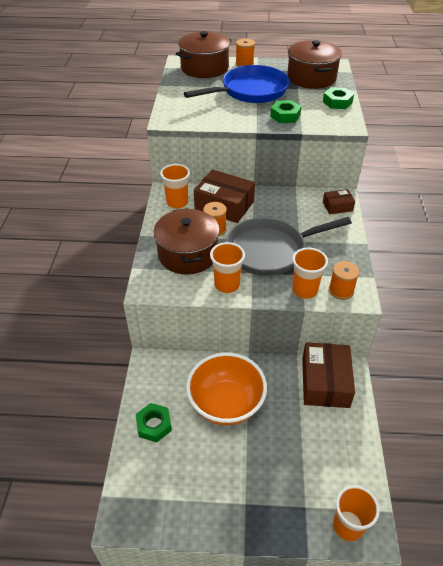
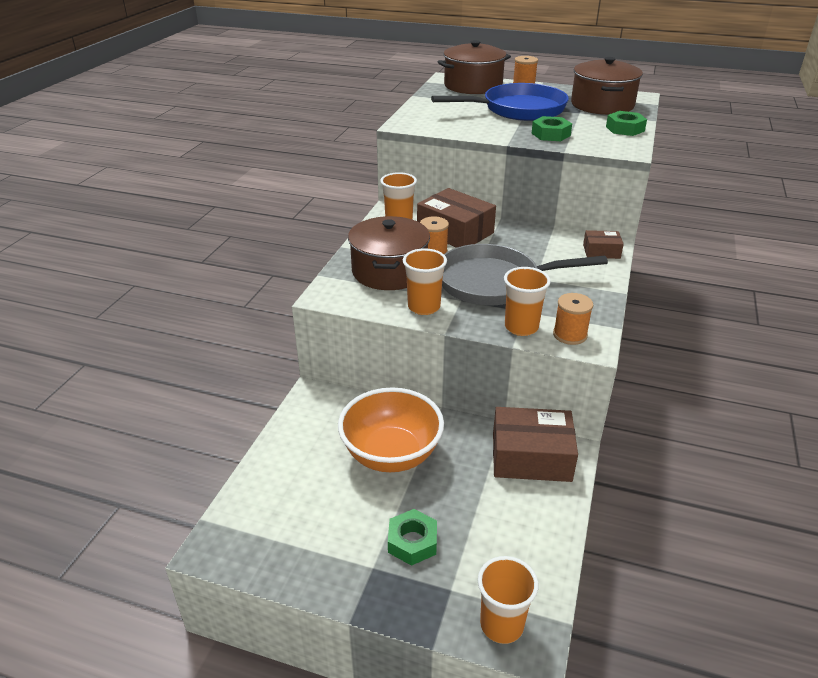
camera: 15 degrees right, 10 degrees down
green nut [136,403,172,443] -> green nut moved to [388,509,437,566]
brown box [302,342,355,408] -> brown box turned 75 degrees clockwise [493,407,578,482]

